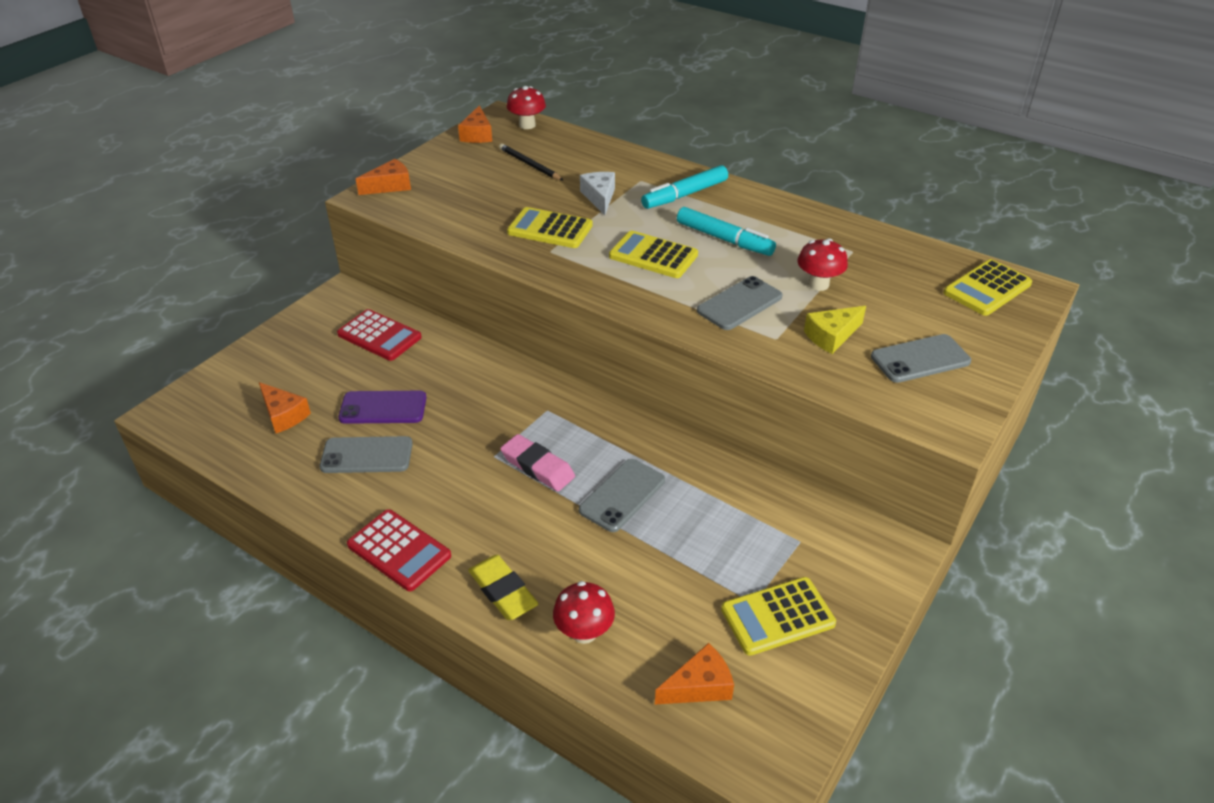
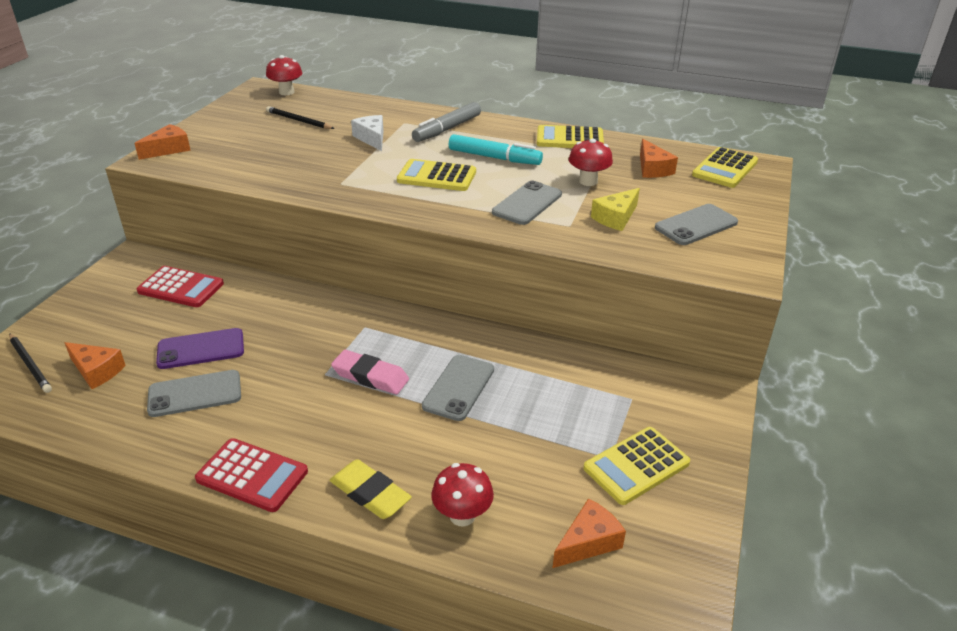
camera: 15 degrees left, 5 degrees down
orange cheese [458,105,492,143] -> orange cheese moved to [640,139,678,178]
yellow calculator [507,207,593,248] -> yellow calculator moved to [537,125,604,148]
turquoise marker [641,165,728,209] -> grey marker [412,102,481,142]
none -> black pencil [9,333,52,393]

